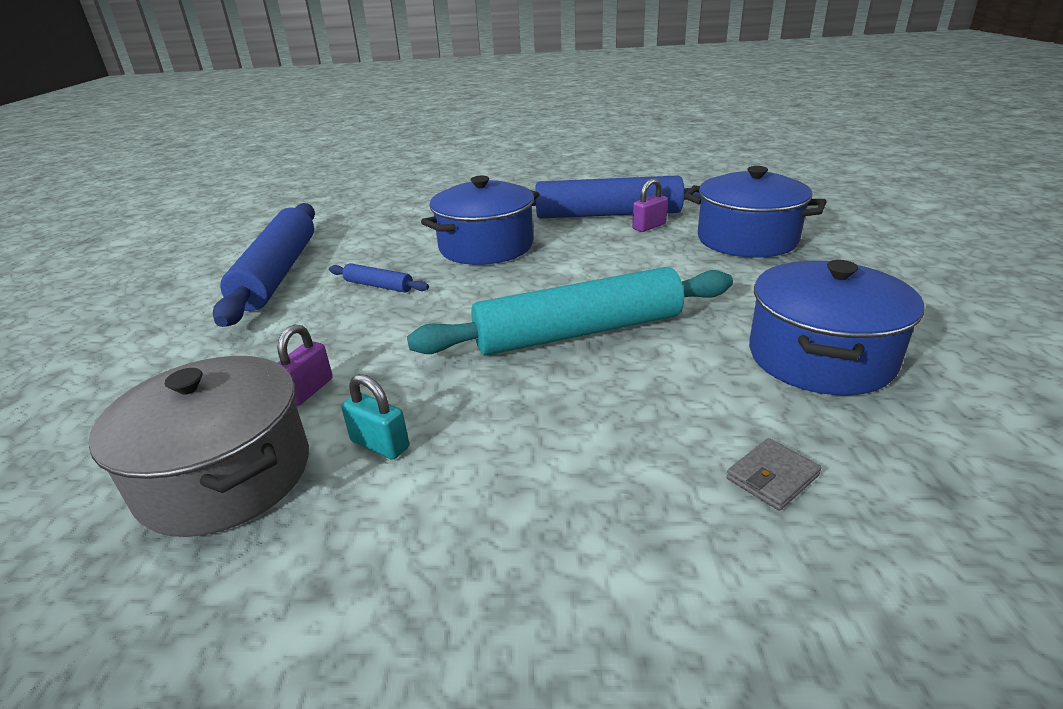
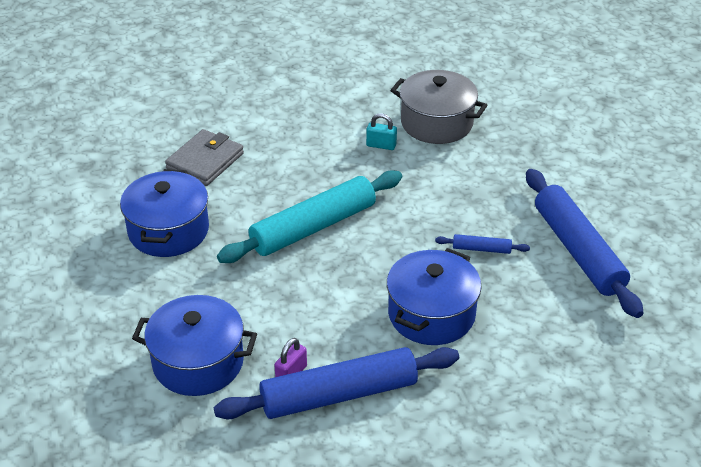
camera: 160 degrees right, 10 degrees up
purple padlock [277,324,333,406] -> none
grey wallet [726,438,821,511] -> grey wallet [165,129,244,186], size x2.01

